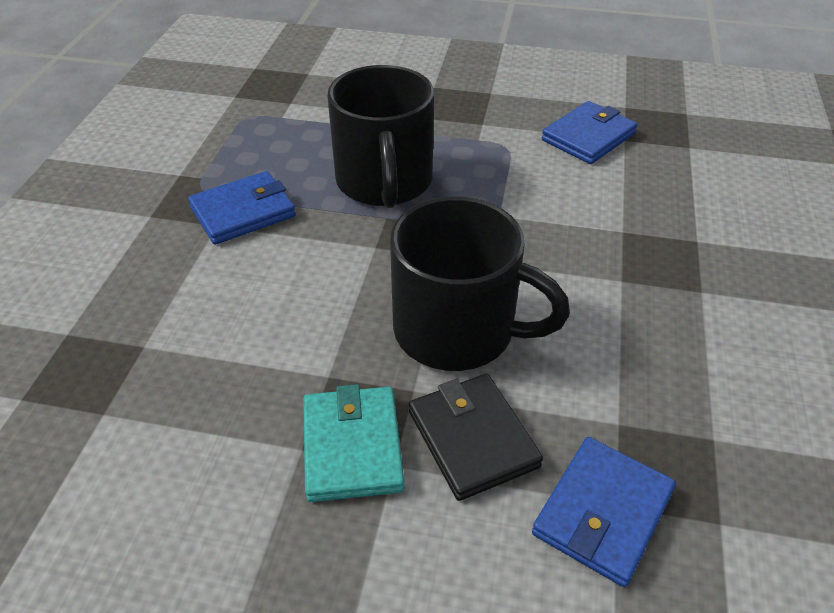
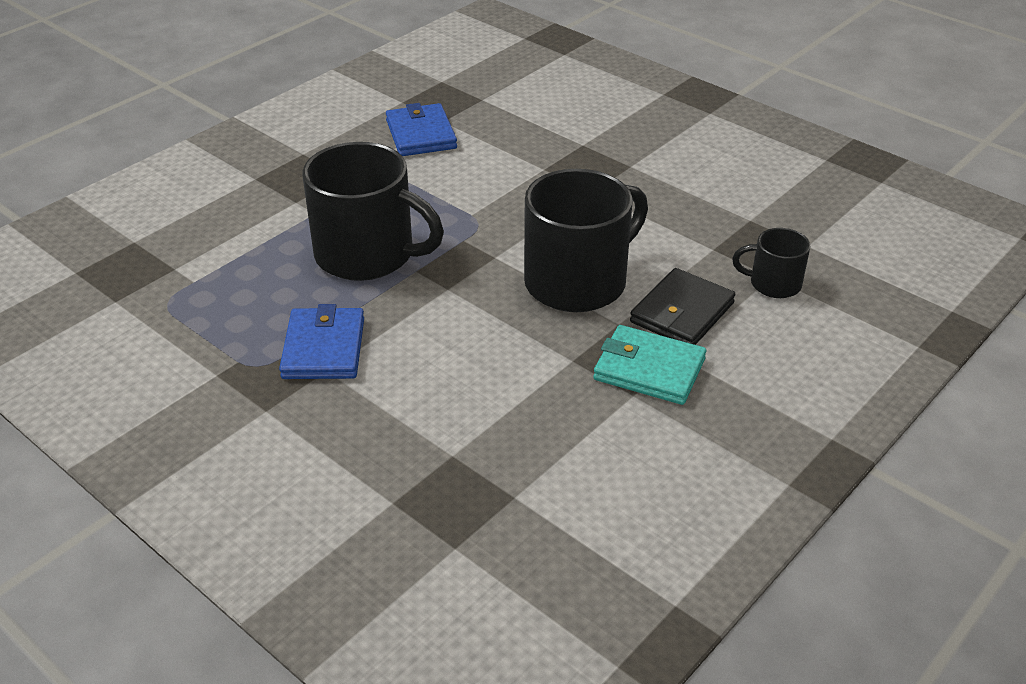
camera: 60 degrees left, 5 degrees down
black wallet [409,374,543,501] -> black wallet turned 60 degrees counterclockwise [630,268,736,345]
blue wallet [532,437,676,587] -> black mug [732,228,810,298]

